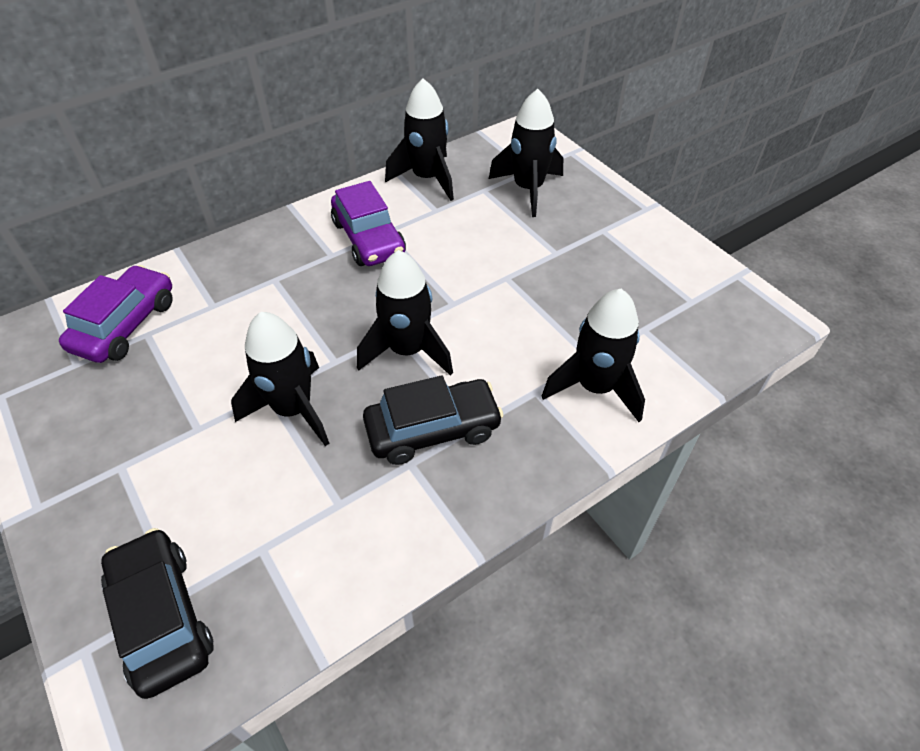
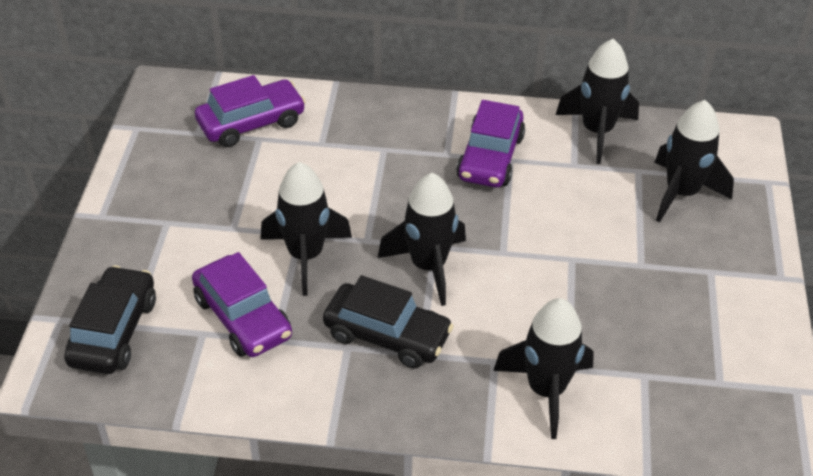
camera: 40 degrees right, 5 degrees down
none -> purple car [192,252,292,357]

